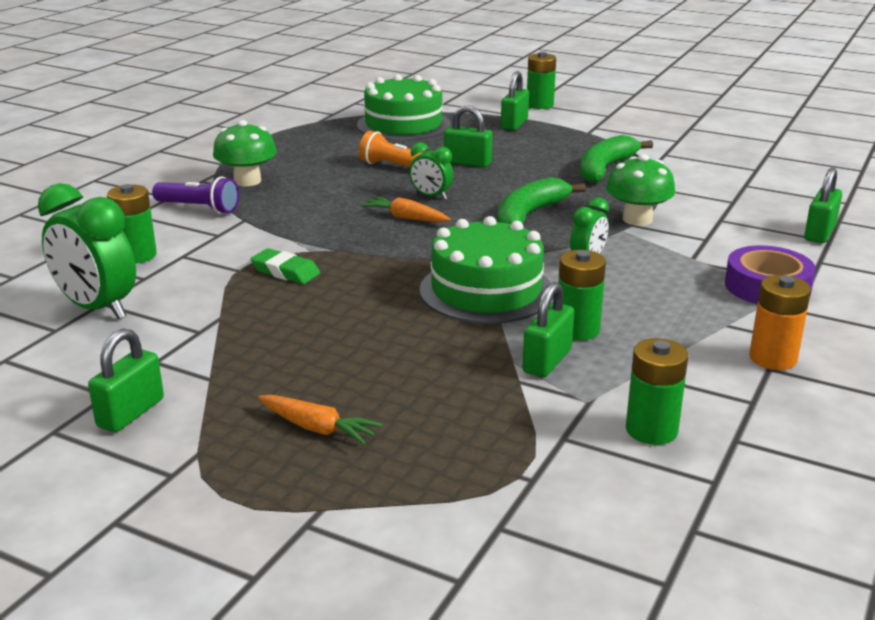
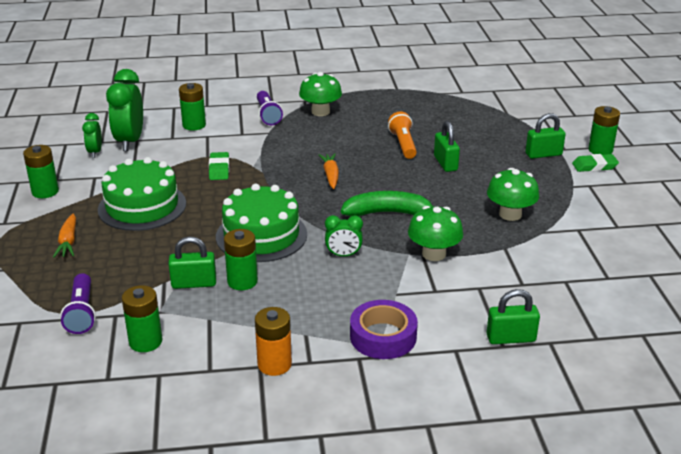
camera: 55 degrees right, 5 degrees up
green padlock [88,328,164,432] -> green battery [23,145,59,198]
green cake [357,74,450,141] -> green cake moved to [98,157,186,231]
green clock [409,142,453,200] -> green clock moved to [82,113,102,158]
green banana [580,135,653,183] -> green mushroom [487,168,539,221]
none -> purple flashlight [60,273,96,334]
none -> green eraser [572,154,619,172]

